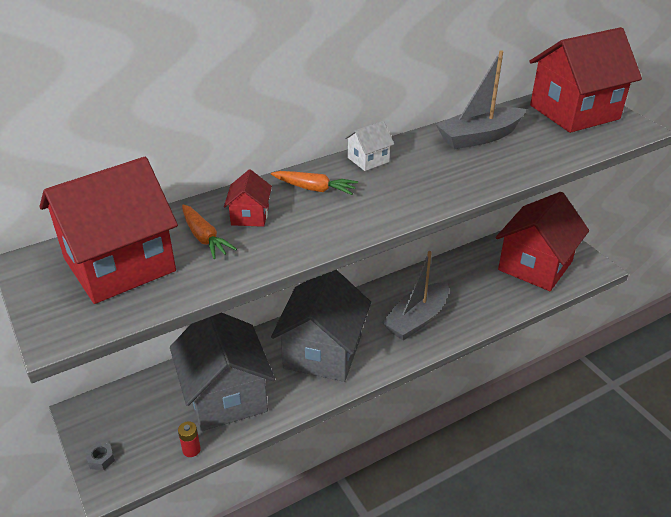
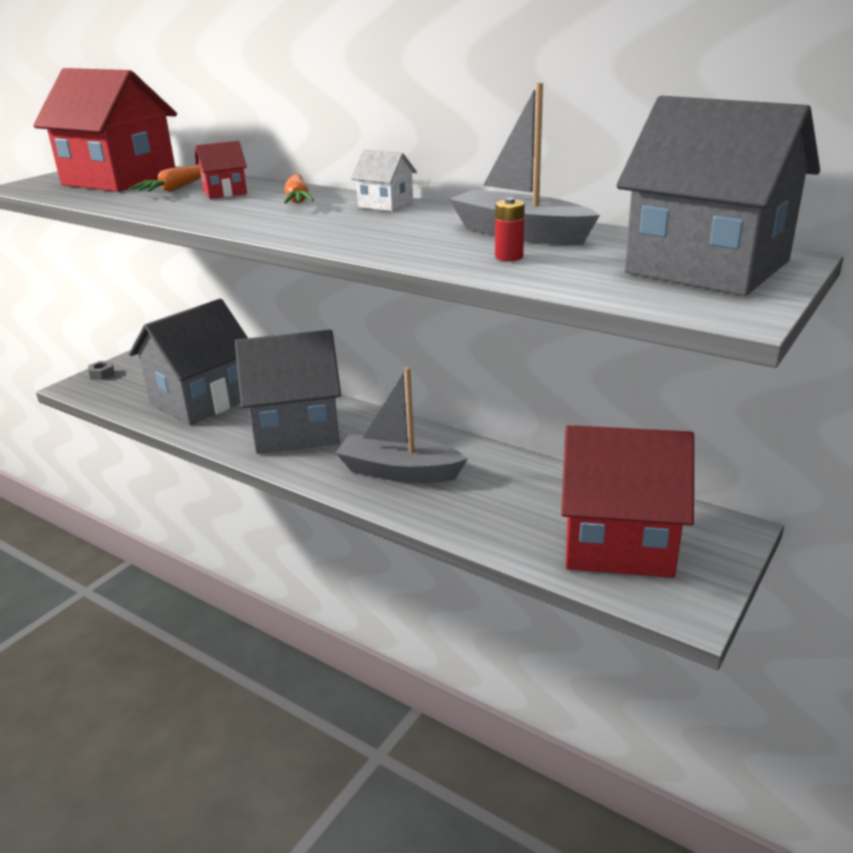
camera: 65 degrees right, 10 degrees down
red battery [178,421,201,457] -> red battery moved to [495,198,525,261]
red house [529,27,642,133] -> grey house [616,96,820,296]

